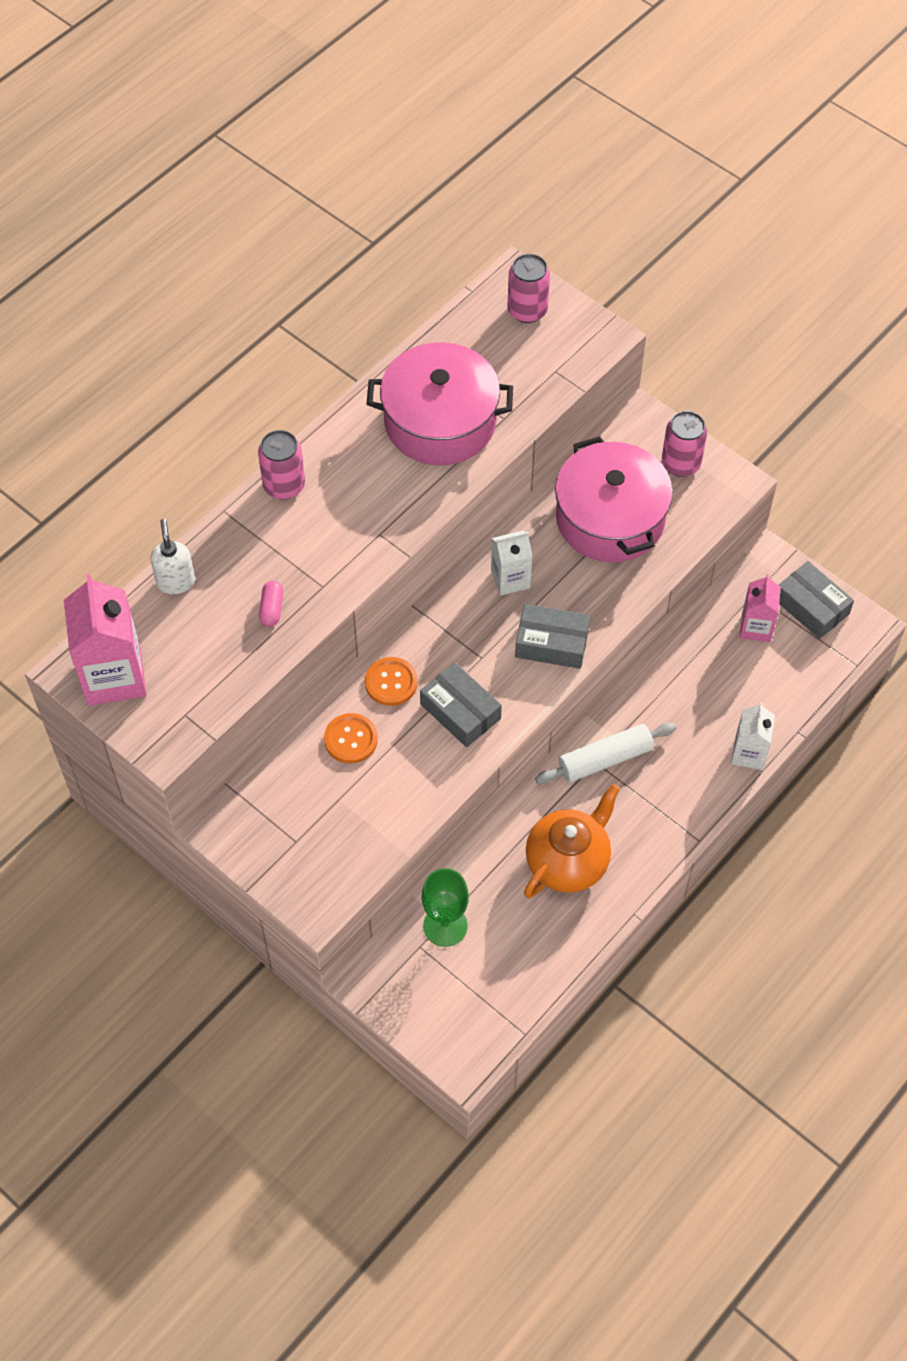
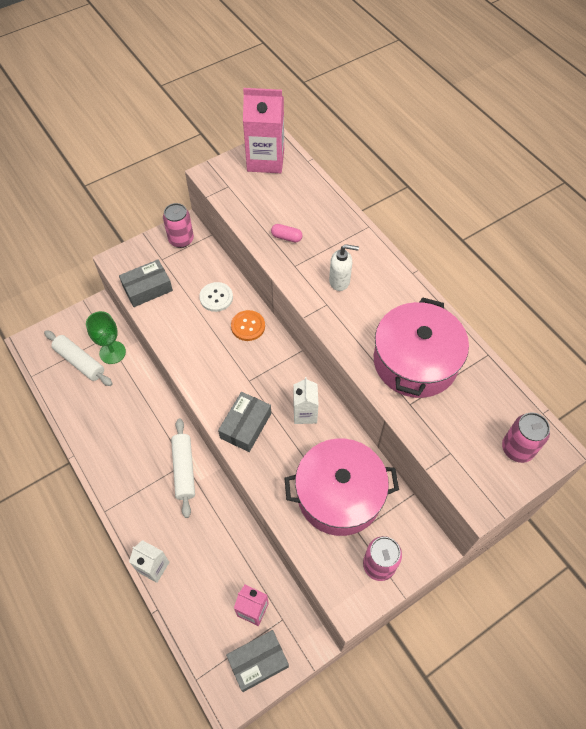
camera: 105 degrees right, 0 degrees up
white soap dispenser [150,519,195,594] -> white soap dispenser moved to [329,244,359,291]
pink can [258,430,305,499] -> pink can moved to [163,203,194,248]
orange button [324,713,378,763] -> white button [199,282,233,312]
grey box [420,662,502,747] -> grey box moved to [119,259,173,307]
orange teapot [524,784,620,898] -> none
none -> white rolling pin [44,330,113,386]

